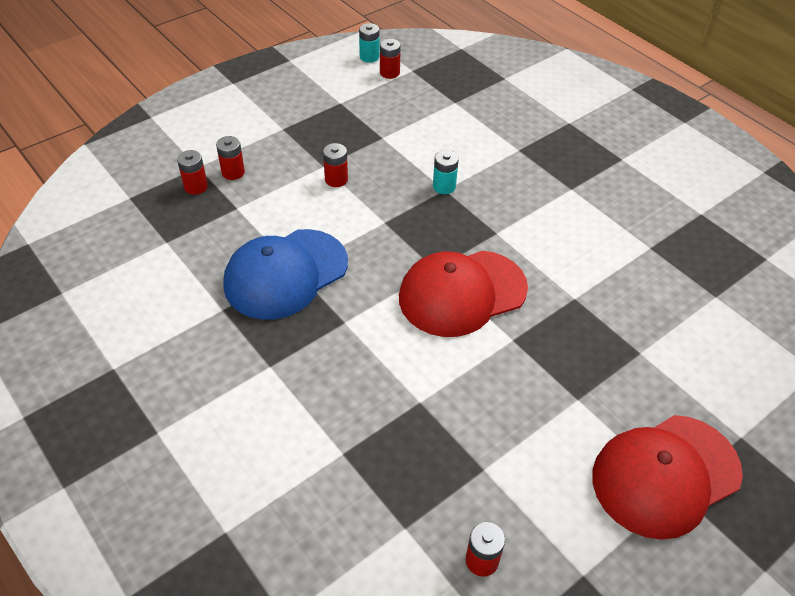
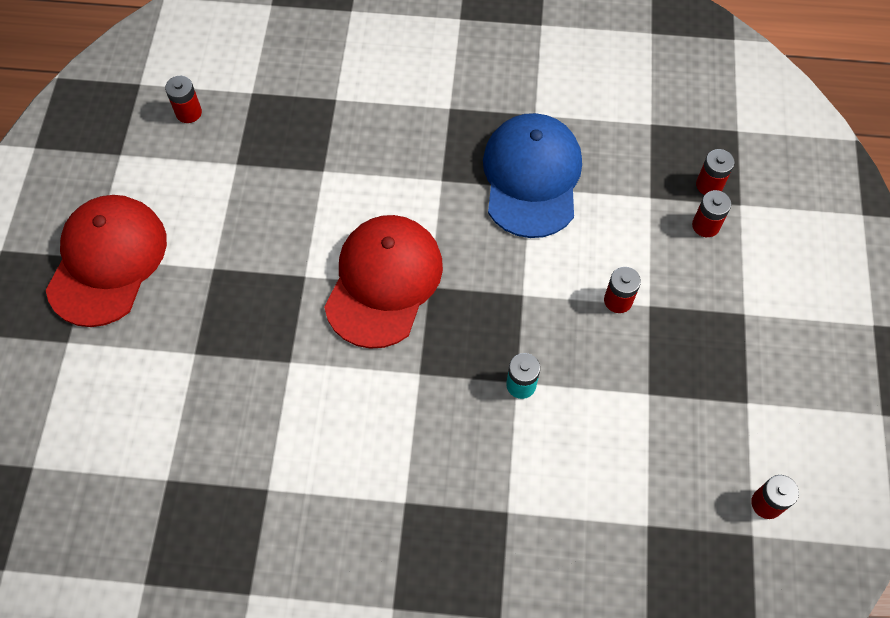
camera: 135 degrees right, 15 degrees up
turquoise battery [359,23,379,63] -> none

